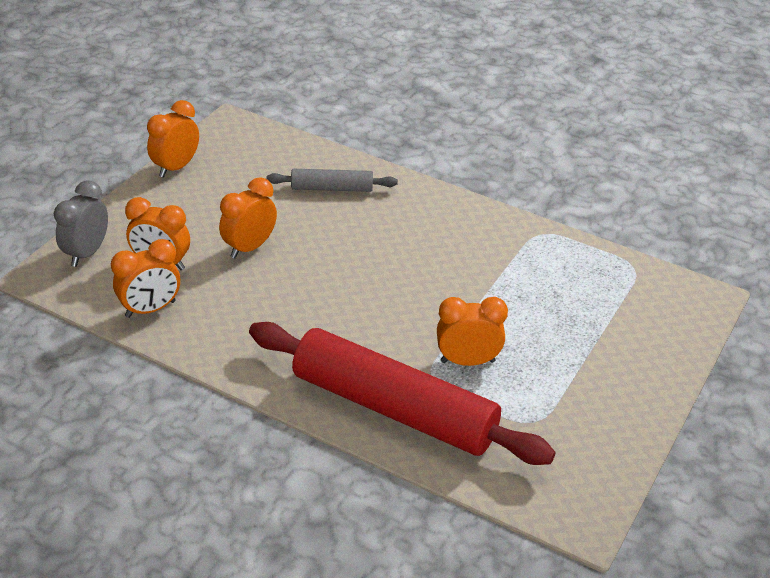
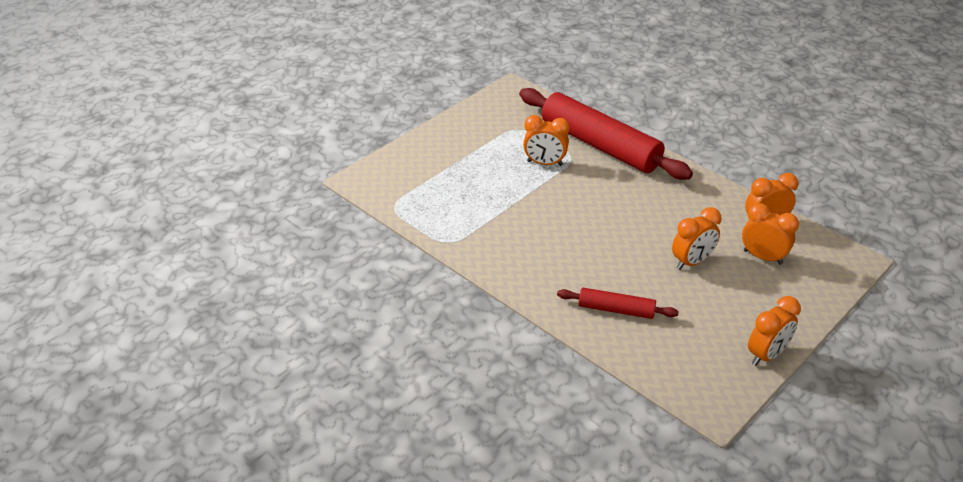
camera: 165 degrees left, 0 degrees up
grey clock [54,180,108,267] -> none
grey rolling pin [266,169,398,192] -> red rolling pin [557,288,679,319]

